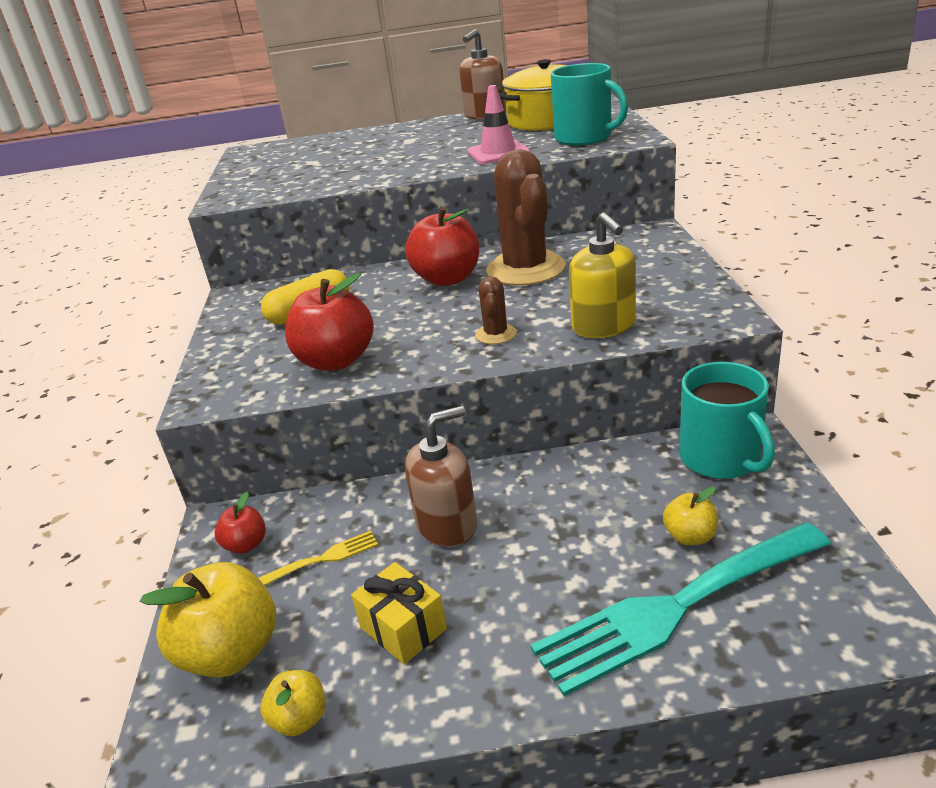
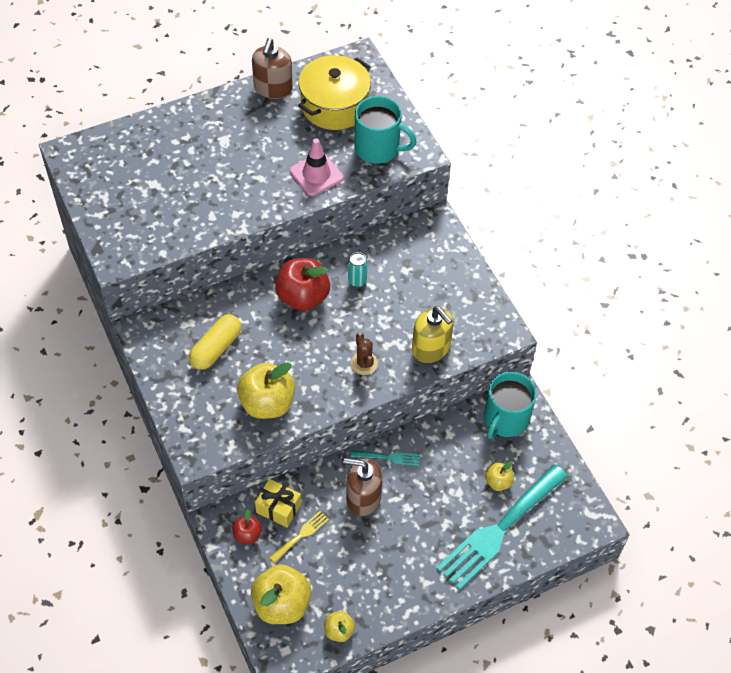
camera: 25 degrees left, 25 degrees up
red apple [285,273,374,370] -> yellow apple [237,362,295,419]
yellow gift [351,562,447,664] -> yellow gift moved to [255,479,301,528]
brown soap dispenser [405,406,477,547] -> brown soap dispenser turned 120 degrees counterclockwise [343,458,383,516]
brown cactus [486,149,565,286] -> turquoise can [348,252,368,287]
turquoise mug [680,362,775,479] -> turquoise mug turned 75 degrees clockwise [484,372,536,439]
none -> turquoise fork [351,450,420,466]

